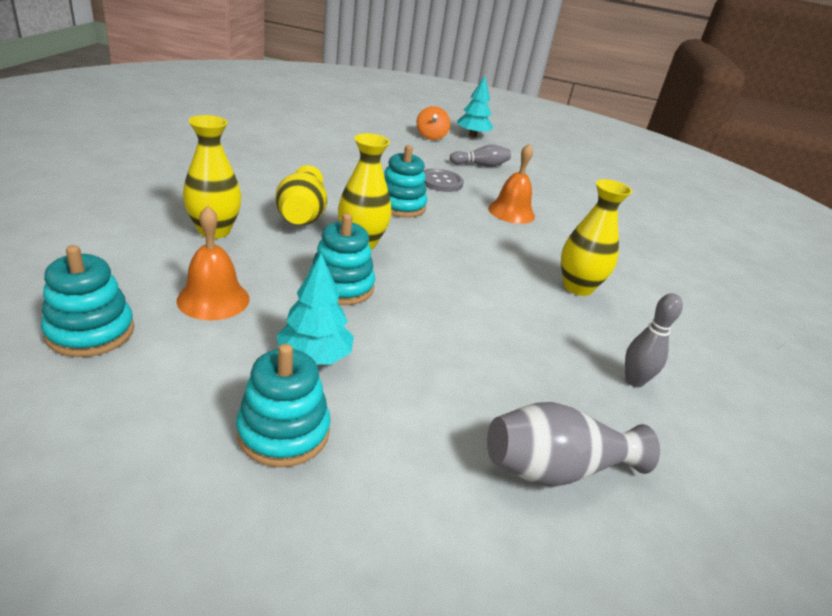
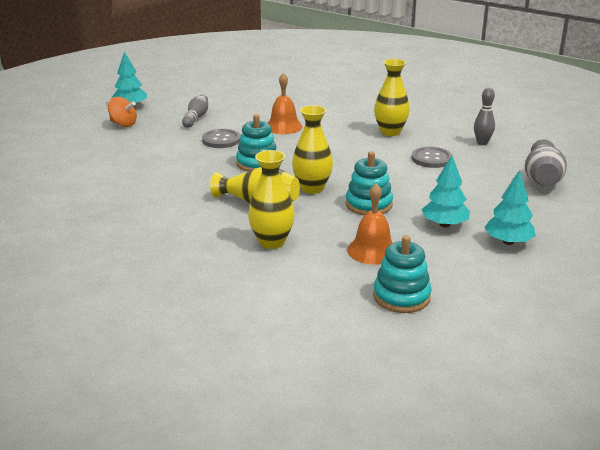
camera: 60 degrees left, 5 degrees down
turquoise stacking toy [236,344,331,467] -> turquoise tree [484,170,536,245]
none -> grey button [412,147,453,168]

